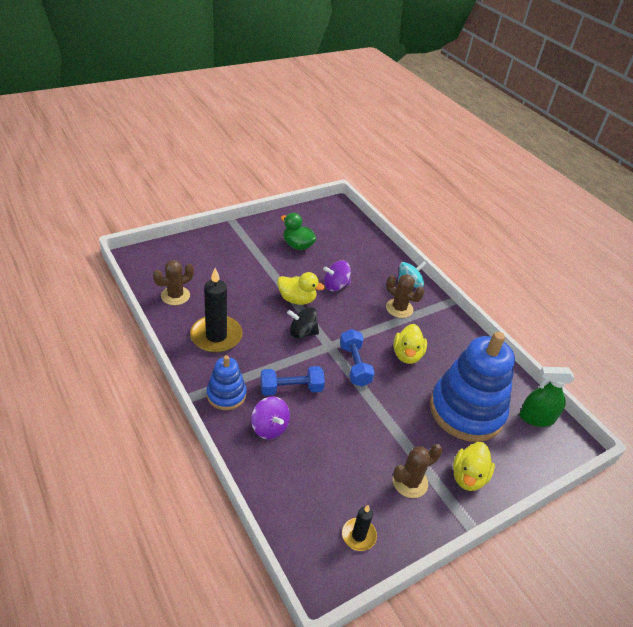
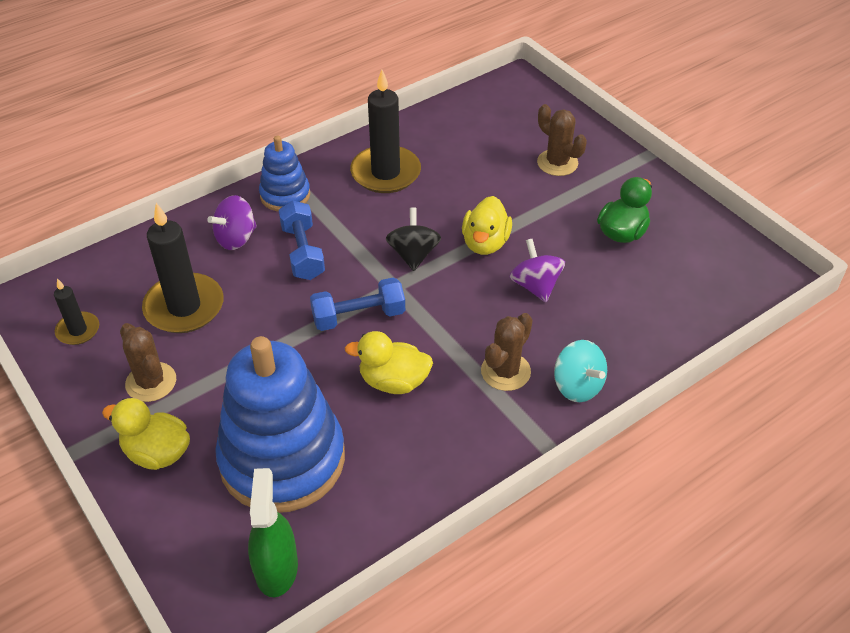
camera: 90 degrees right, 5 degrees up
brown cactus [153,260,194,305] -> brown cactus moved to [537,104,587,176]
none -> black candle [142,203,224,333]

